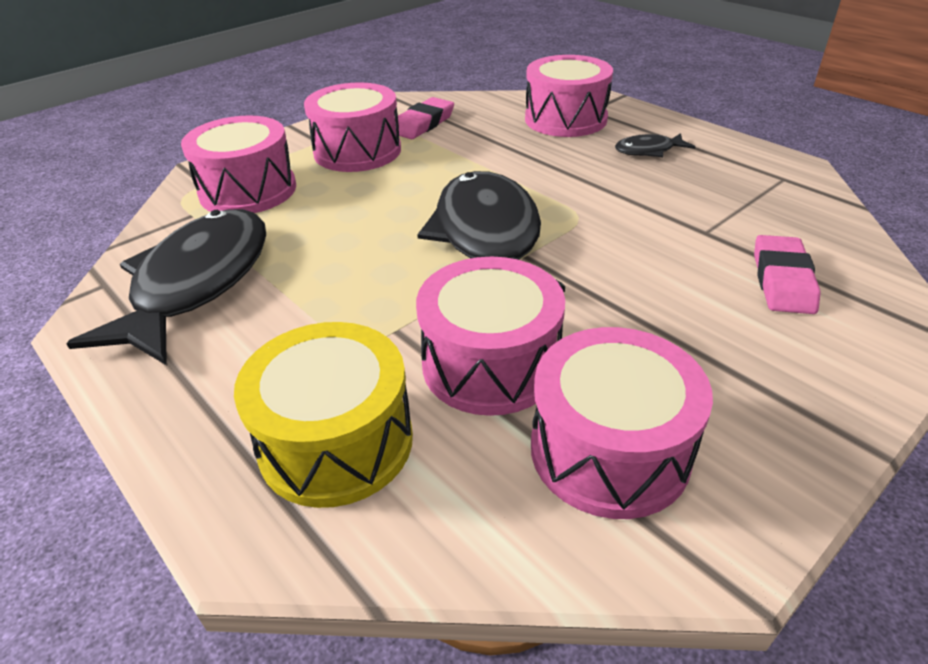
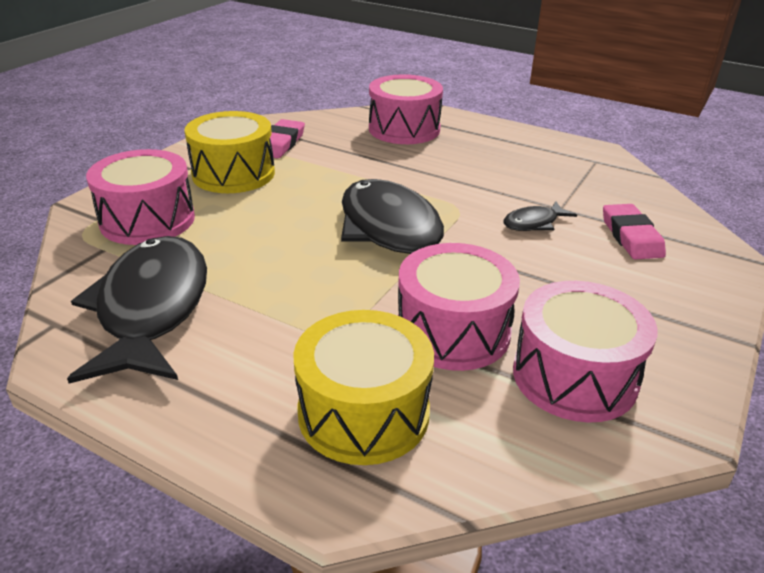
camera: 20 degrees left, 5 degrees down
pink drum [304,82,401,172] -> yellow drum [184,111,275,193]
black fish [615,133,695,157] -> black fish moved to [503,201,577,231]

